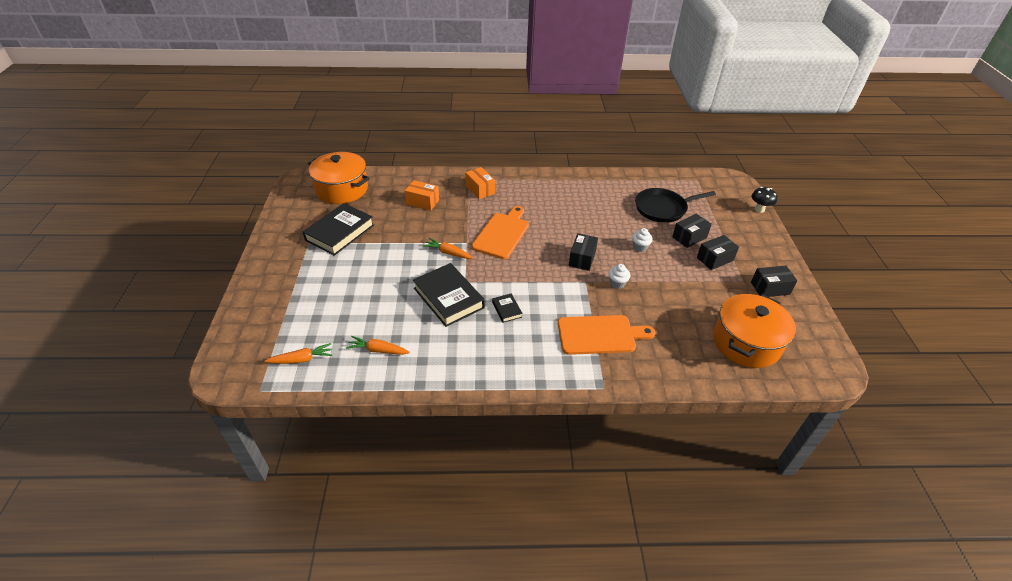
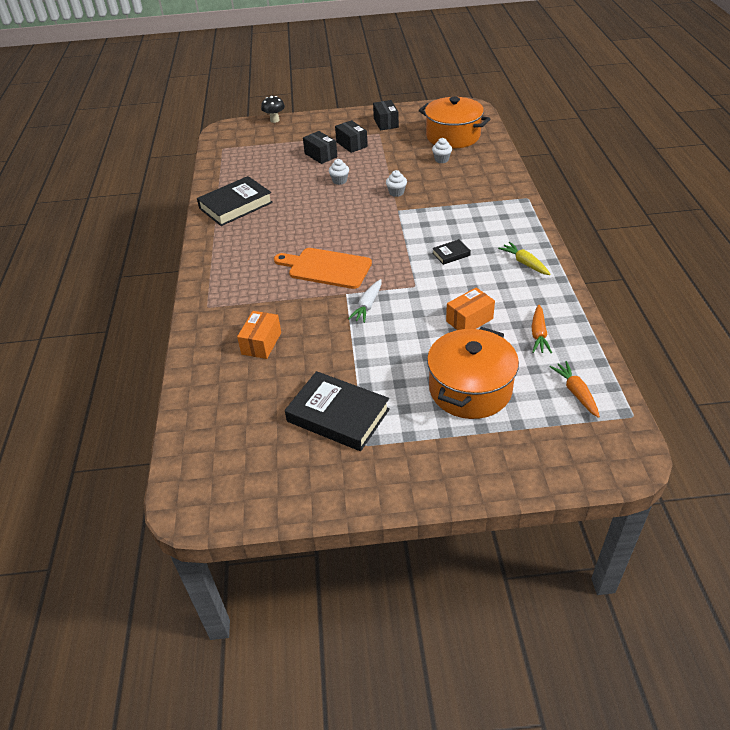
camera: 90 degrees left, 0 degrees up
orange pot [308,152,370,204] -> orange pot moved to [427,327,519,419]
black book [413,263,485,327] -> black book moved to [197,176,273,226]
orange carrot [423,238,473,259] -> white carrot [348,279,382,323]
orange box [465,167,495,199] -> orange box moved to [446,287,495,330]
orange cutting board [558,315,655,355] -> none
black box [569,233,598,271] -> none
black pan [635,188,716,223] -> none
none -> white cupcake [432,138,452,163]
none -> yellow carrot [498,242,551,275]

